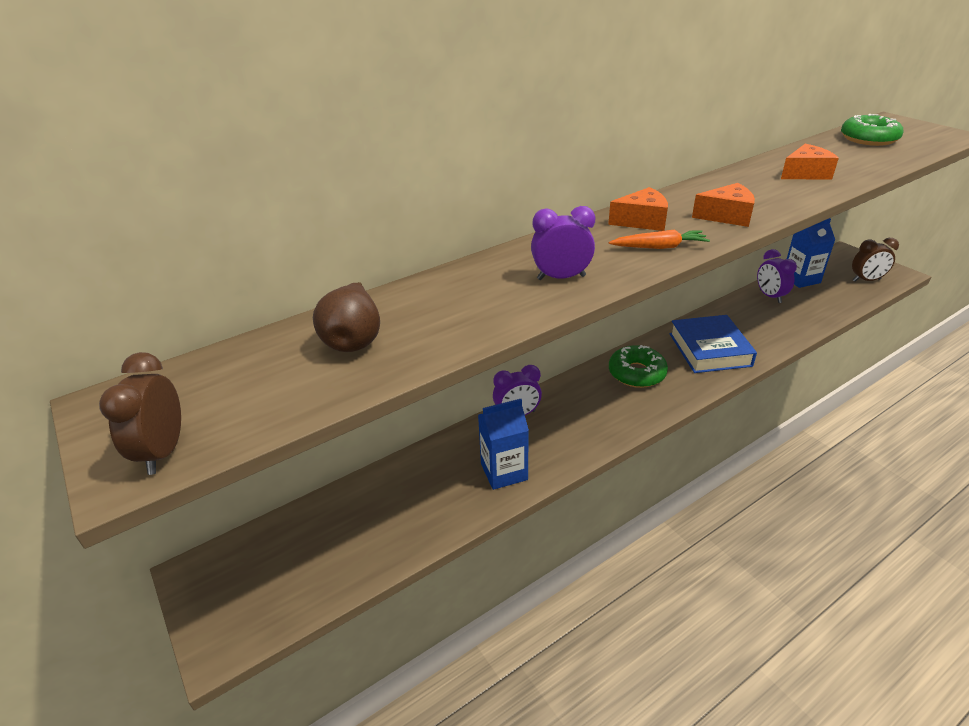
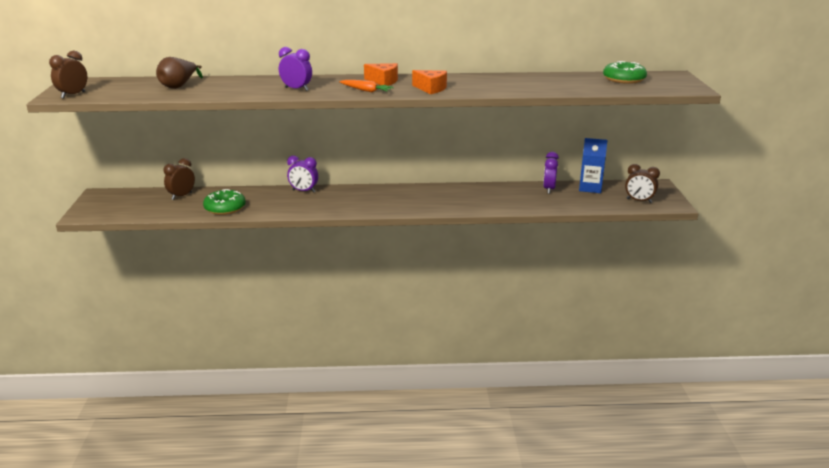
camera: 30 degrees right, 10 degrees down
blue carton [478,399,529,490] -> none
green donut [609,345,668,388] -> green donut moved to [203,189,246,215]
blue book [670,315,757,373] -> none
orange cheese [781,144,839,179] -> none
none -> brown clock [163,158,195,200]

